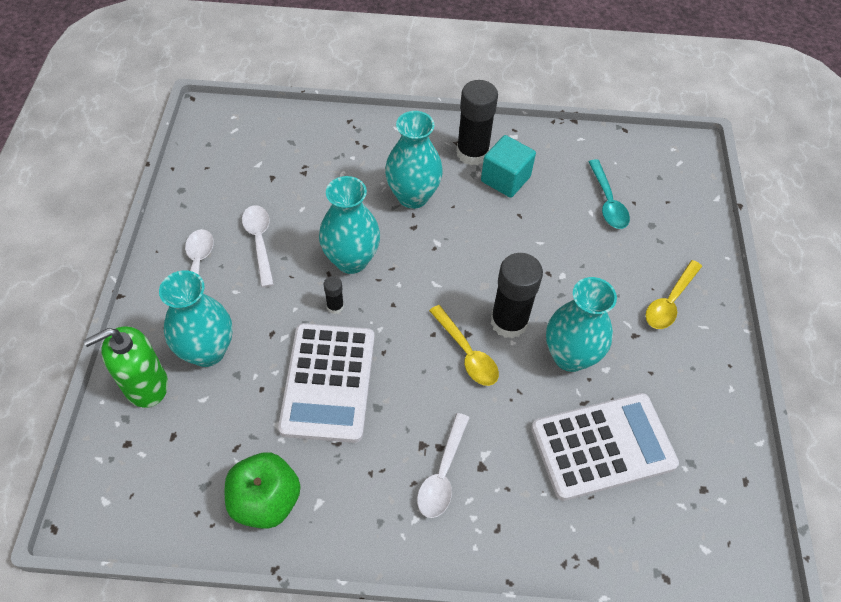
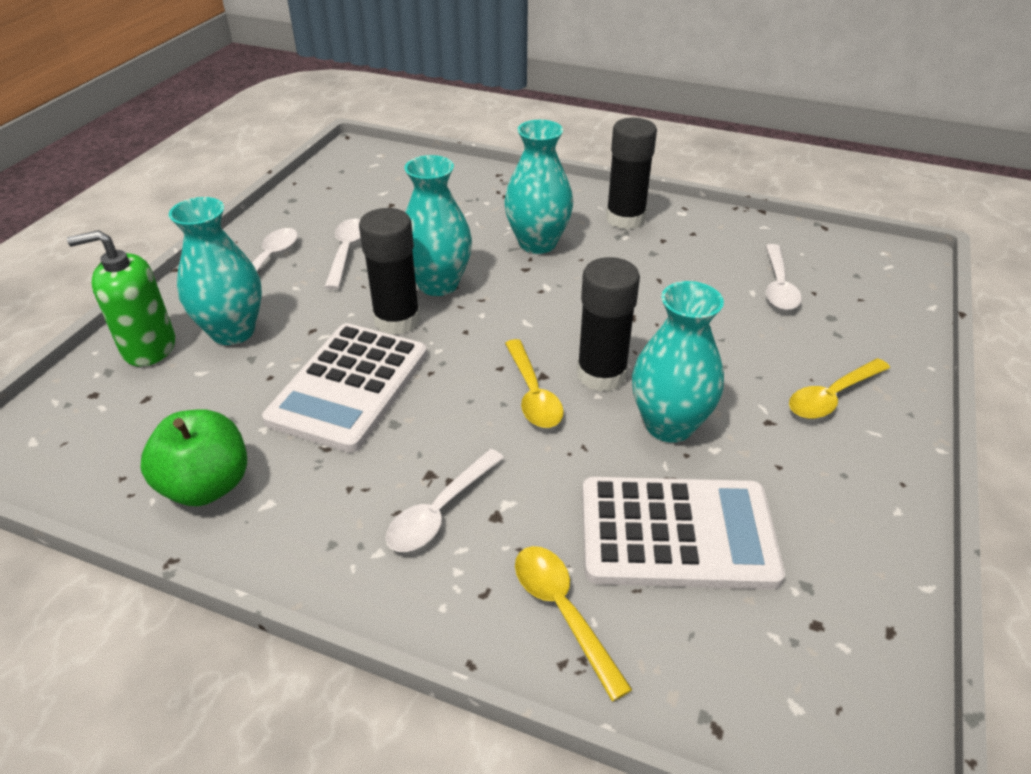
camera: 20 degrees right, 15 degrees down
black glue stick [323,276,344,314] -> black glue stick [359,208,421,335], size x2.19
turquoise cube [481,135,536,198] -> none
turquoise spoon [588,159,630,229] -> white spoon [766,244,802,310]
none -> yellow spoon [515,546,632,701]

